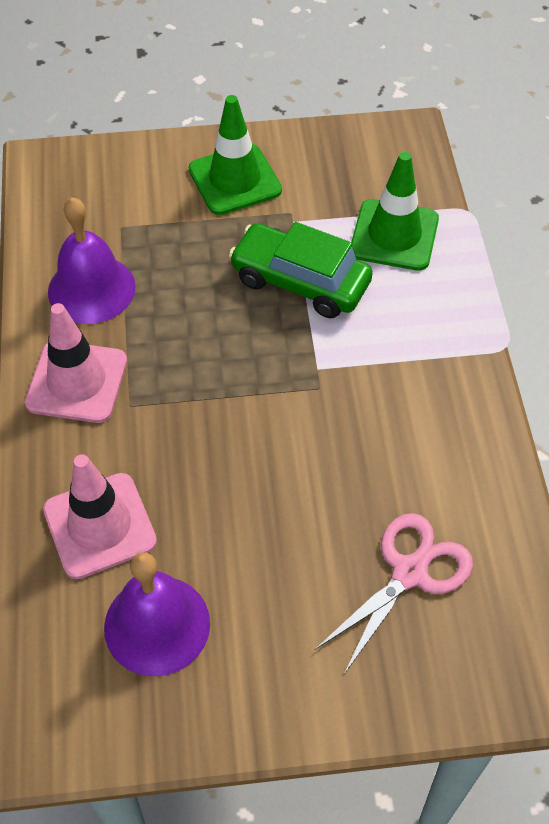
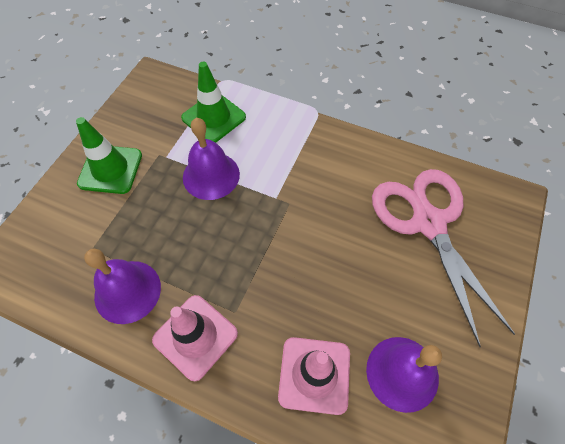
camera: 60 degrees left, 5 degrees up
green car [229,222,373,318] -> purple bell [183,118,240,200]
pink scissors [315,513,473,674] -> pink scissors [372,169,515,347], size x1.67

